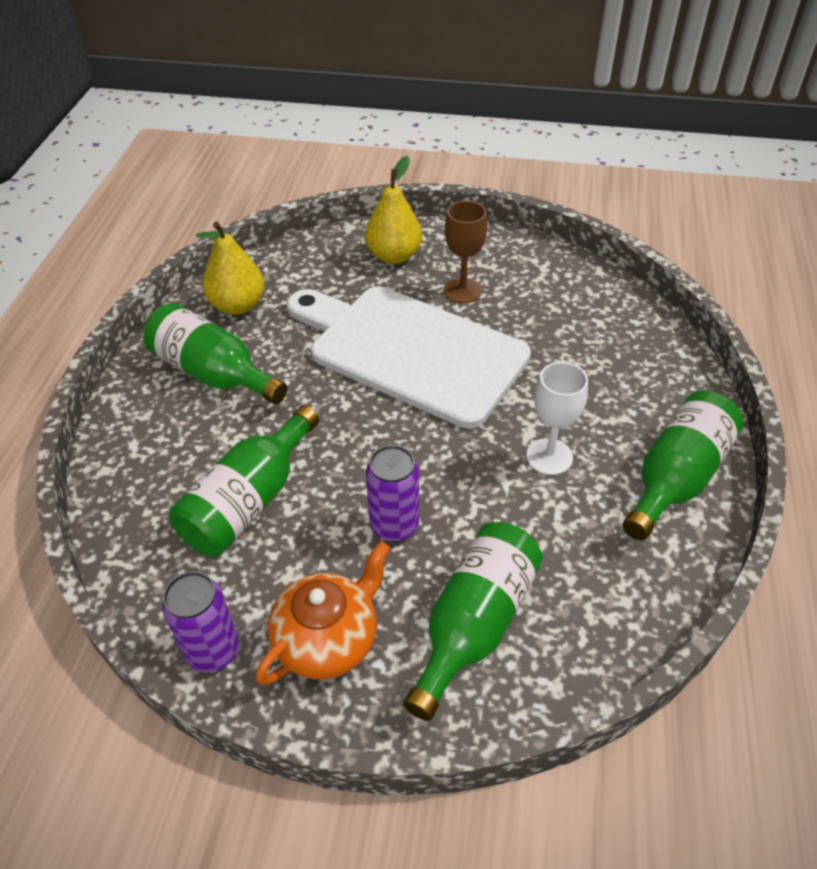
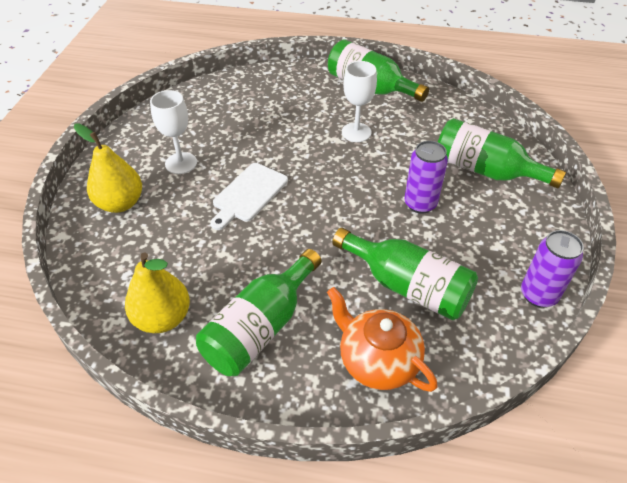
camera: 90 degrees left, 0 degrees up
orange teapot [255,541,390,685] -> orange teapot moved to [327,287,437,392]
white cutting board [287,286,531,429] -> white cutting board [210,163,288,230], size x0.46
brown goblet [444,201,487,303] -> white goblet [150,90,197,174]

